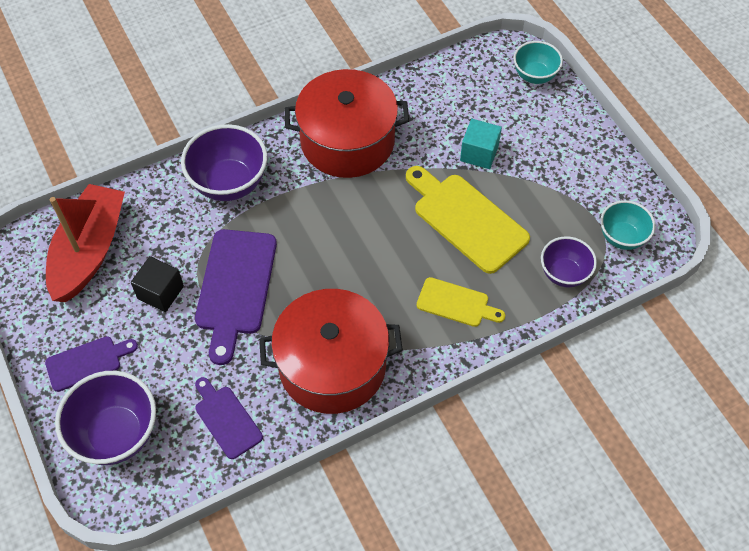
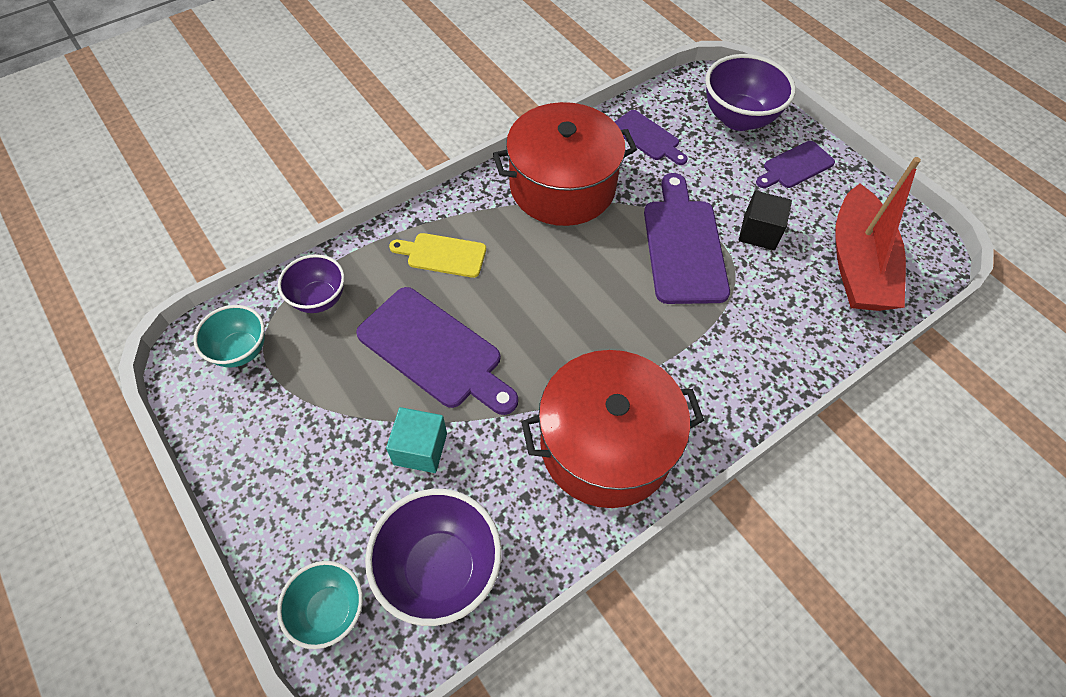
camera: 170 degrees right, 0 degrees up
purple bowl [181,124,267,201] -> purple bowl moved to [365,489,502,626]
yellow cutting board [406,166,530,274] -> purple cutting board [356,287,518,415]

